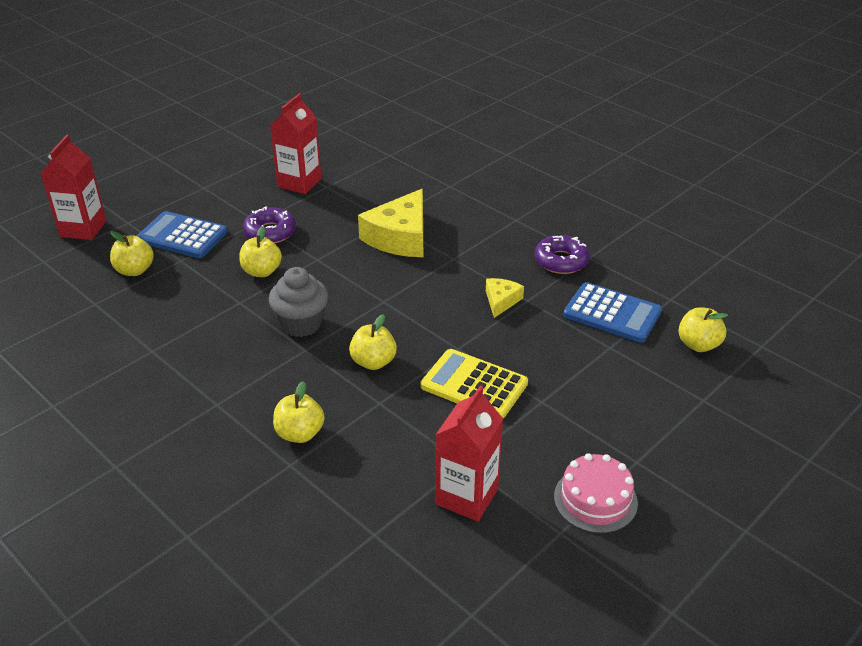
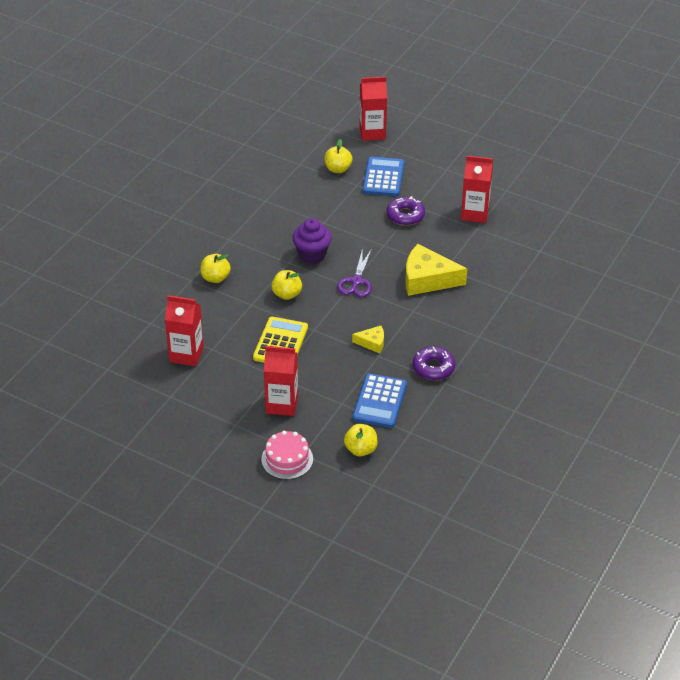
camera: 75 degrees right, 5 degrees up
yellow apple [239,226,282,277] -> none
grey cupcake [269,267,328,337] -> purple cupcake [292,218,332,264]
pink cake [554,453,638,533] -> pink cake moved to [261,431,313,480]
none -> red carton [264,346,298,416]
none -> purple scissors [337,248,372,297]

